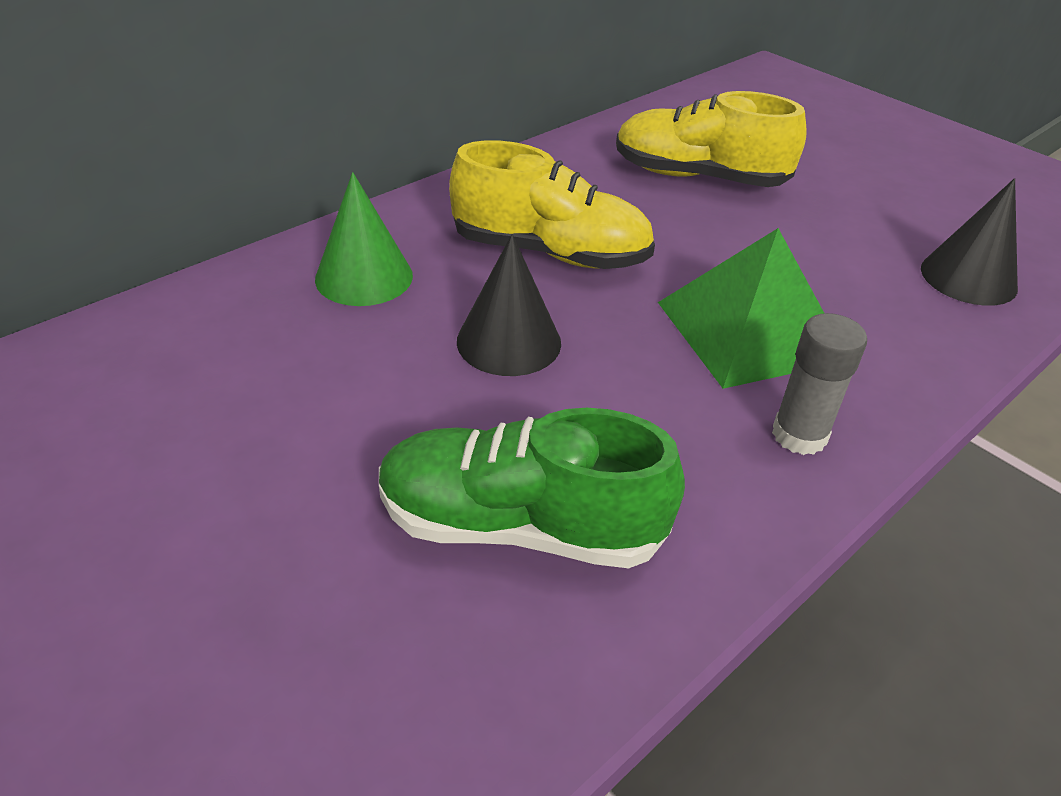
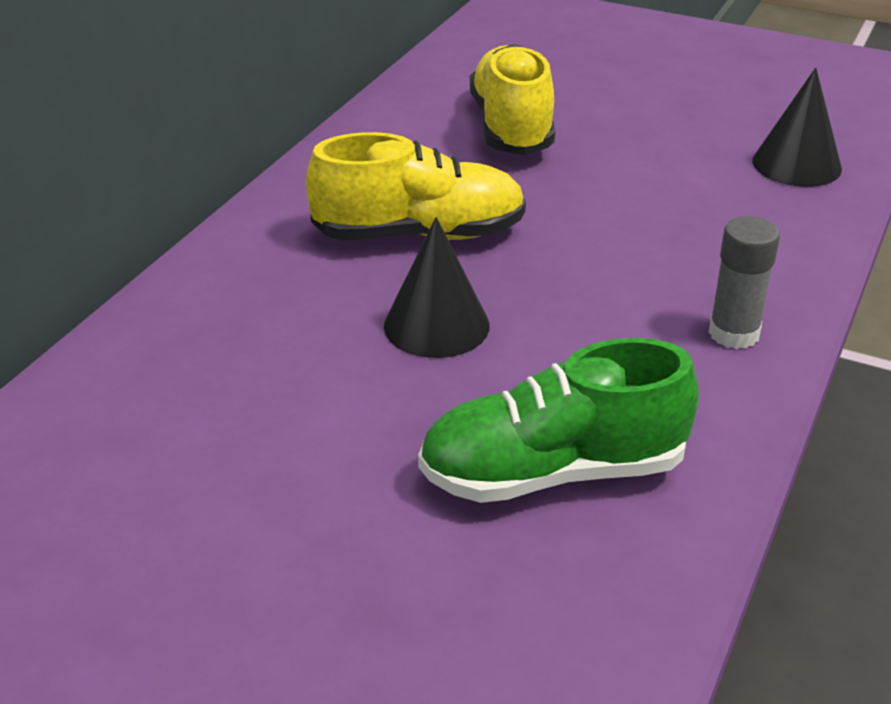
camera: 20 degrees left, 5 degrees down
green cone [315,172,413,306] -> none
yellow shoe [616,91,807,187] -> yellow shoe turned 90 degrees clockwise [469,44,555,155]
green pyramid [658,228,824,389] -> none

